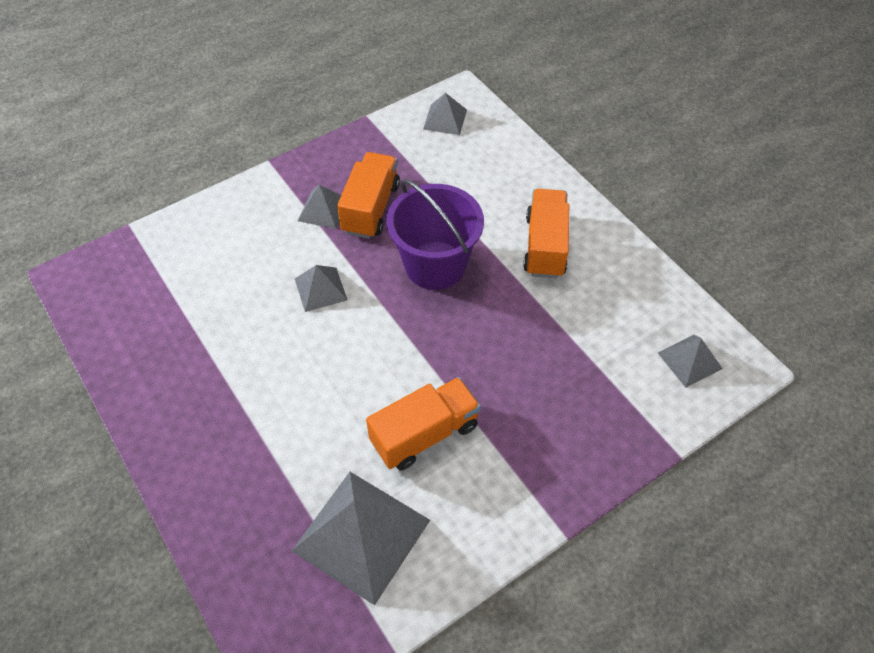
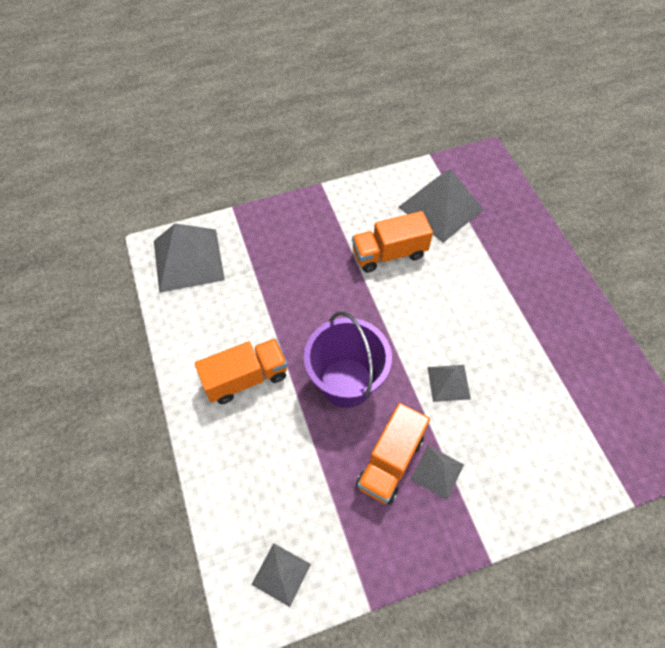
camera: 165 degrees left, 5 degrees up
orange truck [523,189,569,278] -> orange truck turned 135 degrees counterclockwise [195,338,288,404]
grey pyramid [658,335,723,388] -> grey pyramid [154,223,225,293], size x1.91

